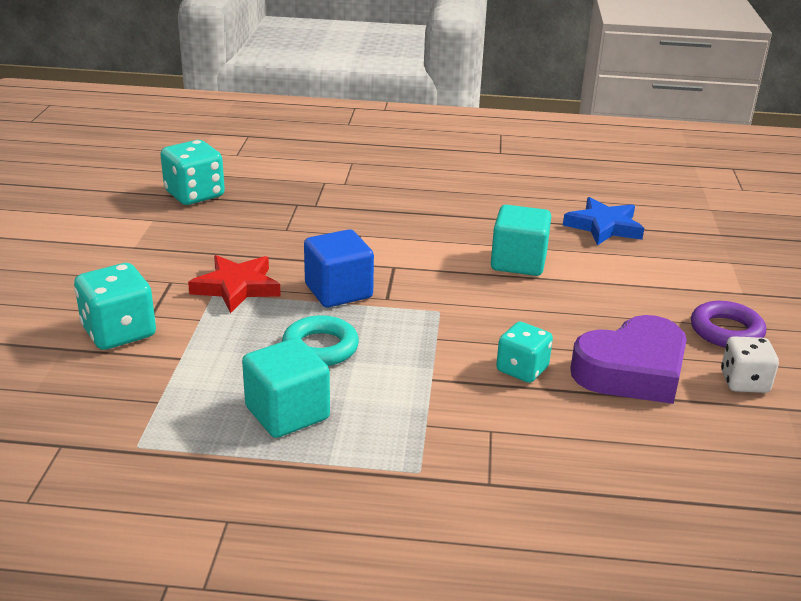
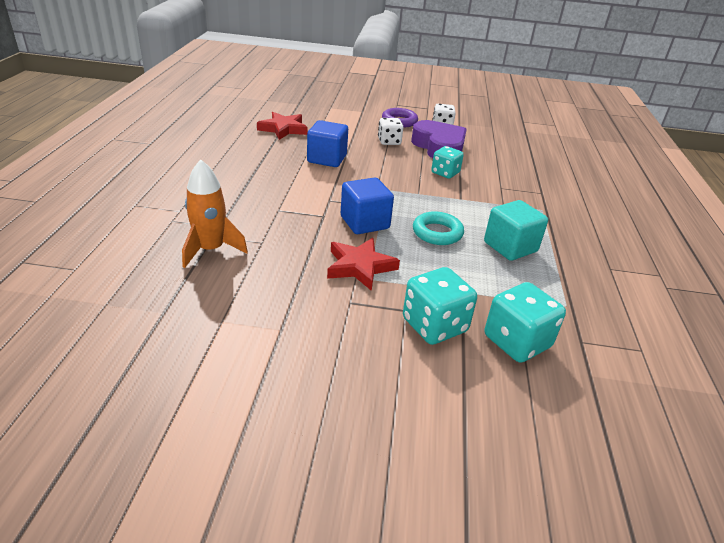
camera: 90 degrees left, 5 degrees up
turquoise dice [160,140,225,205] -> turquoise dice moved to [485,282,566,363]
turquoise cube [491,205,551,276] -> blue cube [307,120,348,167]
blue star [563,197,644,245] -> red star [257,112,308,140]
none -> orange rocket [182,159,248,268]
none -> white dice [378,118,403,145]

